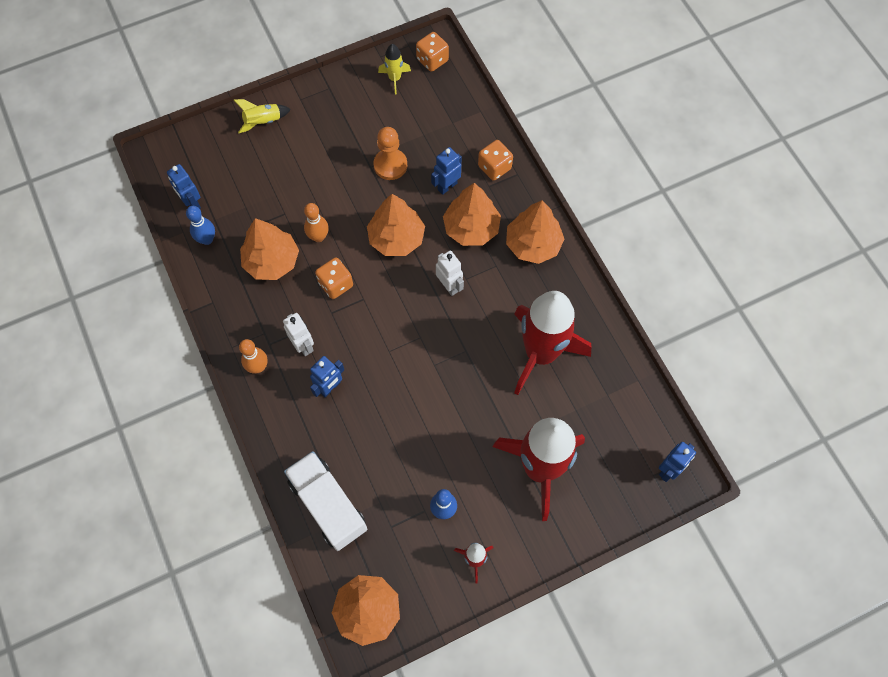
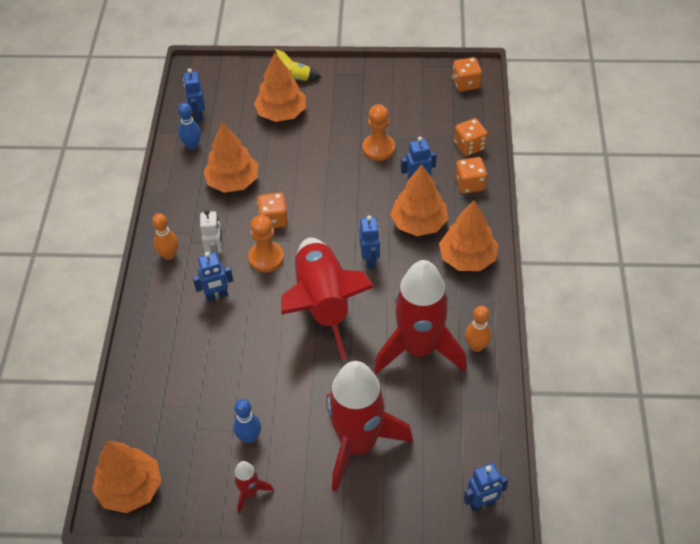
camera: 30 degrees right, 15 degrees down
white truck [284,451,367,551] -> none
orange bowling pin [304,203,329,242] -> orange bowling pin moved to [465,306,492,352]
orange tree [367,194,425,256] -> orange tree moved to [254,53,306,122]
yellow rocket [378,44,411,95] -> none
white robot [436,251,464,296] -> blue robot [359,215,380,269]
none -> orange pawn [248,215,284,272]
none -> red rocket [281,238,374,360]
none -> orange dice [454,118,488,156]

